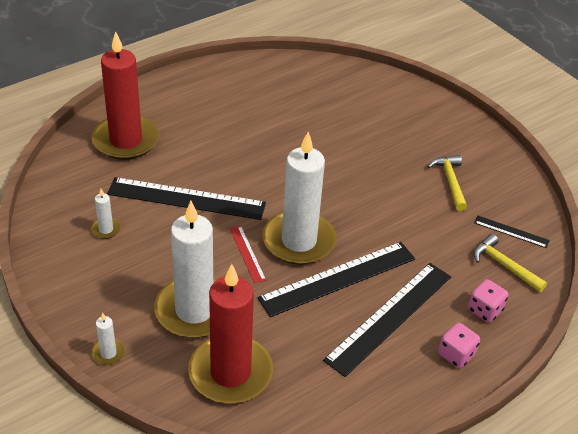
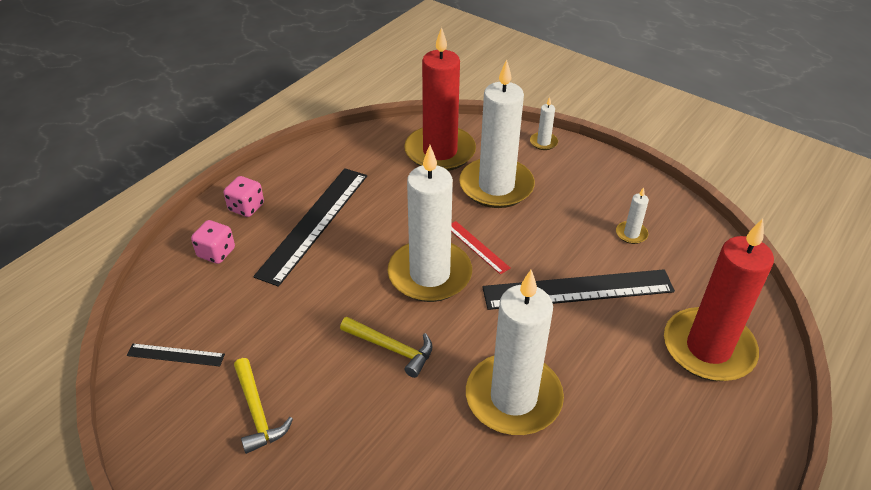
camera: 165 degrees right, 0 degrees up
black ruler [258,242,415,317] -> none
yellow hammer [473,234,547,292] -> yellow hammer moved to [340,317,433,378]
none -> white candle [466,270,564,435]

